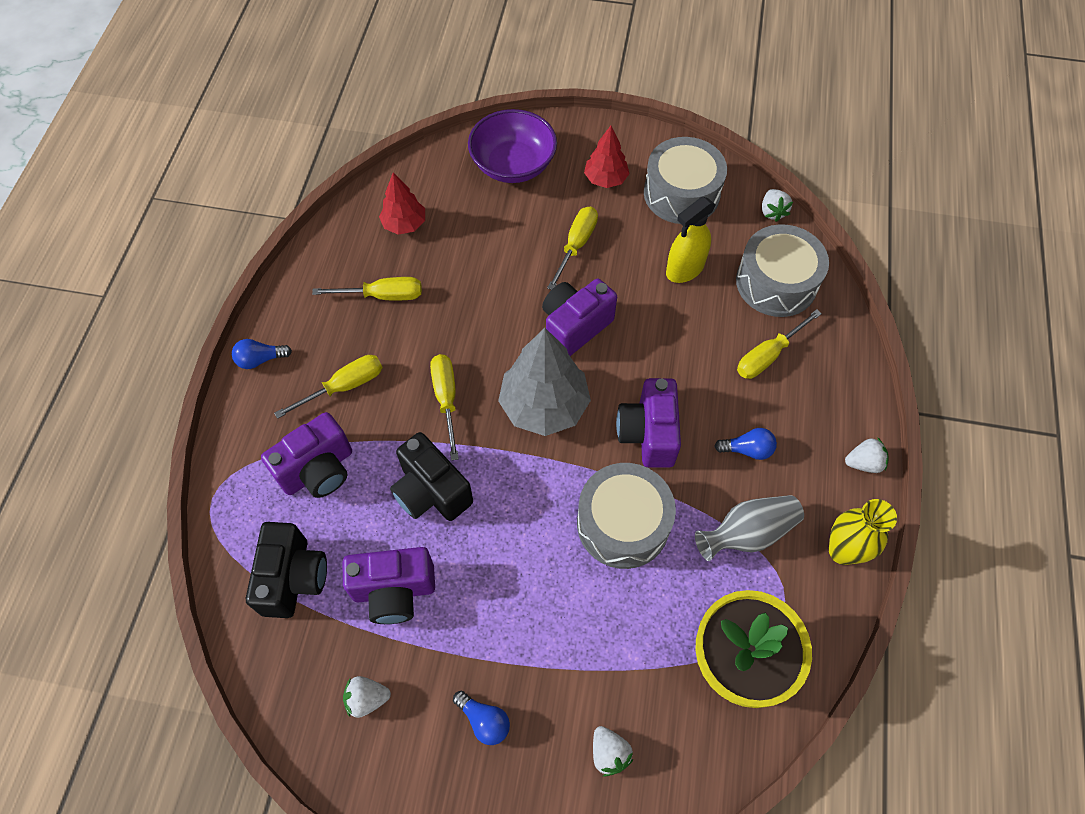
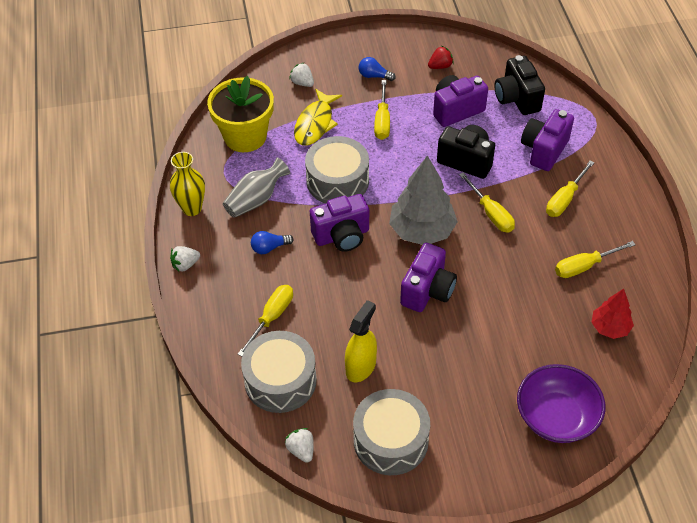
camera: 160 degrees right, 10 degrees down
blue light bulb [232,339,292,369] -> none
white strawberry [343,676,391,718] -> red strawberry [428,46,454,69]
yellow screwdriver [547,207,598,290] -> yellow screwdriver moved to [374,80,390,140]
red tree [584,126,630,188] -> none
purple camera [616,378,681,468] -> purple camera turned 90 degrees clockwise [310,194,369,252]
none -> yellow fish [294,89,342,146]

